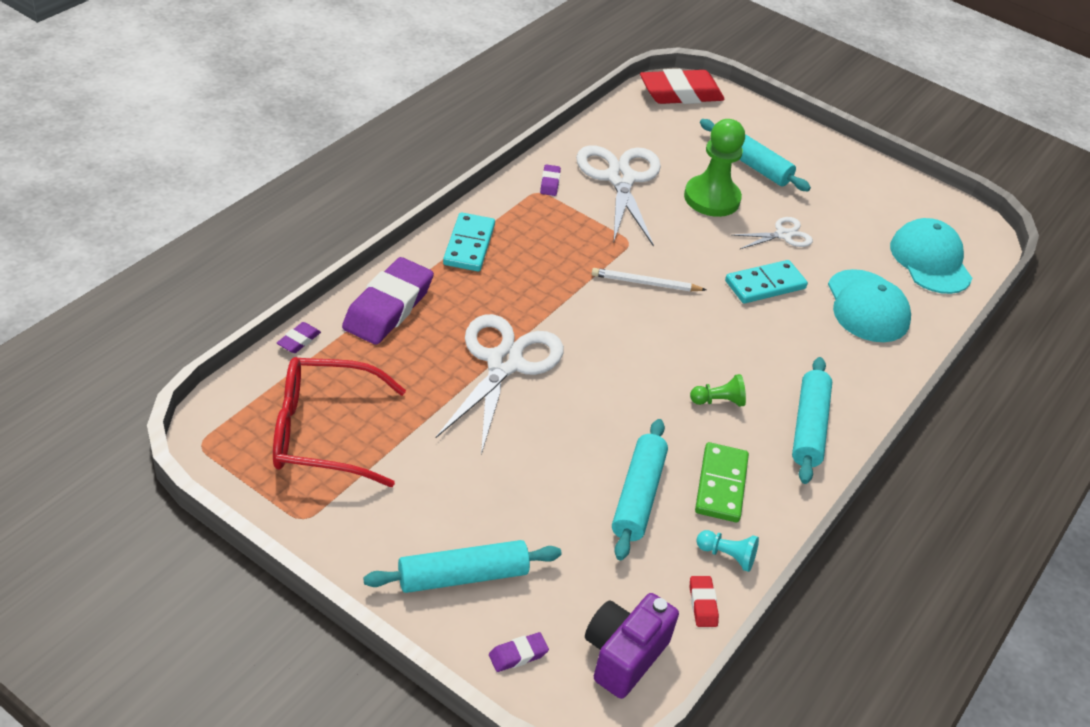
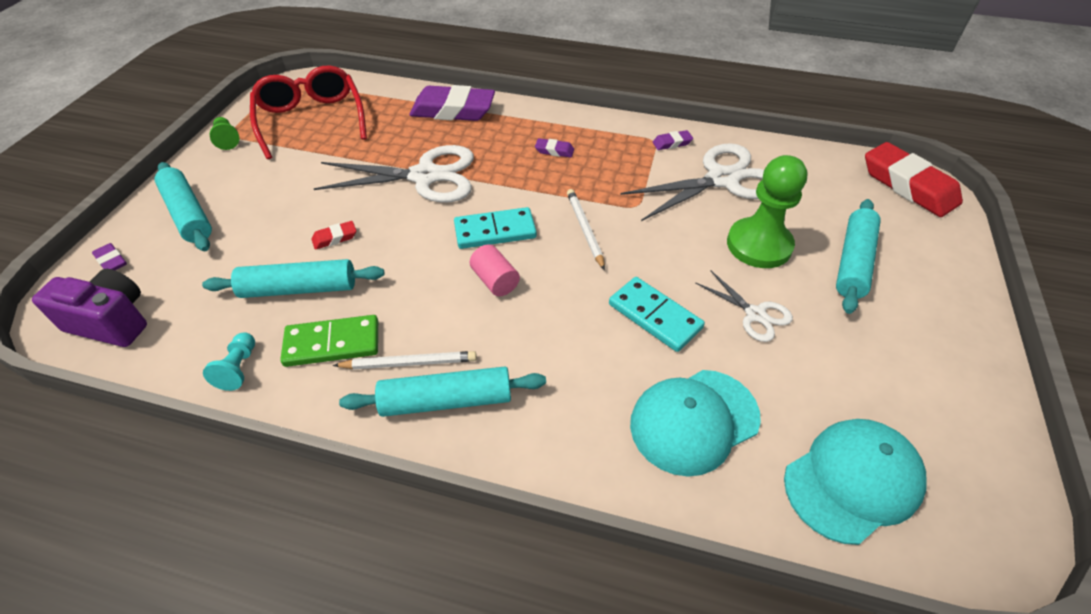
camera: 75 degrees right, 5 degrees up
purple eraser [277,322,321,353] -> purple eraser moved to [535,138,574,157]
turquoise domino [443,212,495,271] -> turquoise domino moved to [454,207,537,249]
green pawn [690,374,746,407] -> green pawn moved to [210,117,239,150]
red eraser [690,576,719,627] -> red eraser moved to [311,221,356,250]
none -> white pencil [333,351,477,369]
none -> pink cylinder [470,244,520,296]

